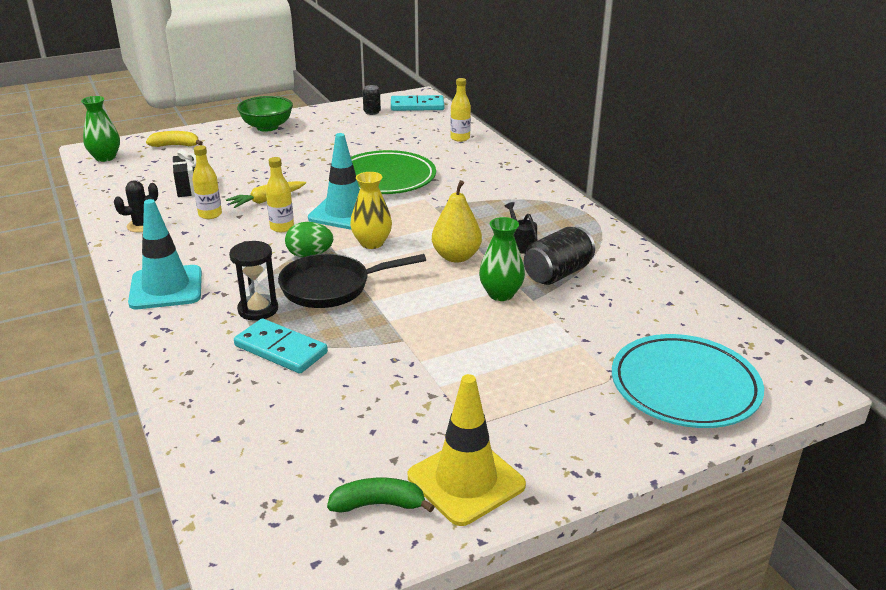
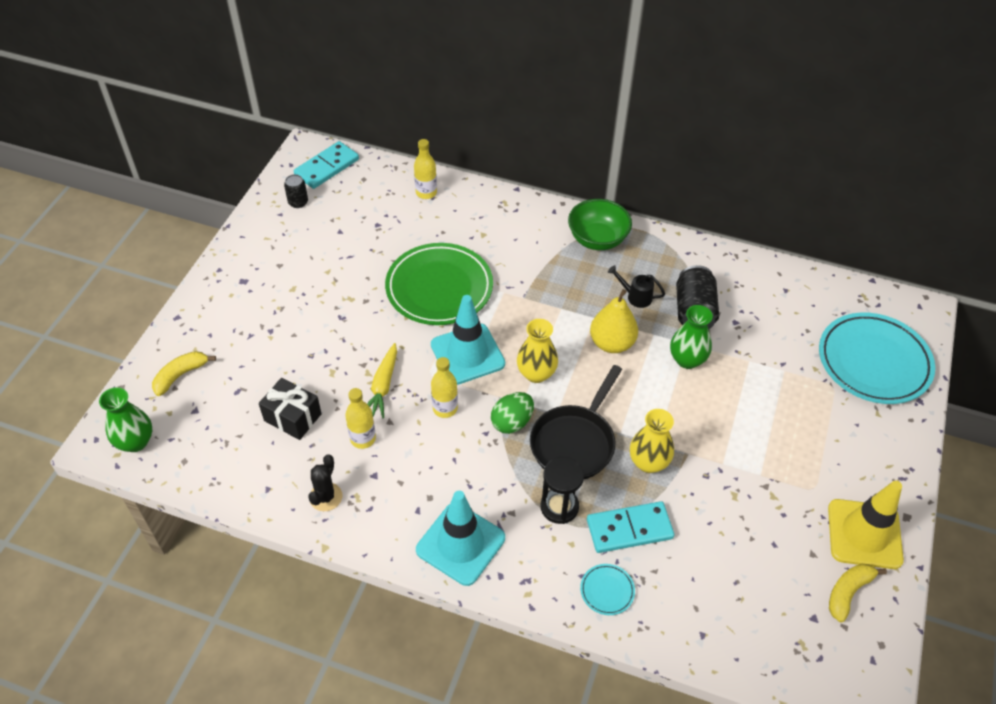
camera: 45 degrees left, 20 degrees up
green bowl [237,96,293,132] -> green bowl moved to [568,199,632,250]
green banana [327,478,435,513] -> yellow banana [829,564,887,622]
none -> turquoise plate [580,564,635,615]
none -> yellow vase [630,409,674,473]

